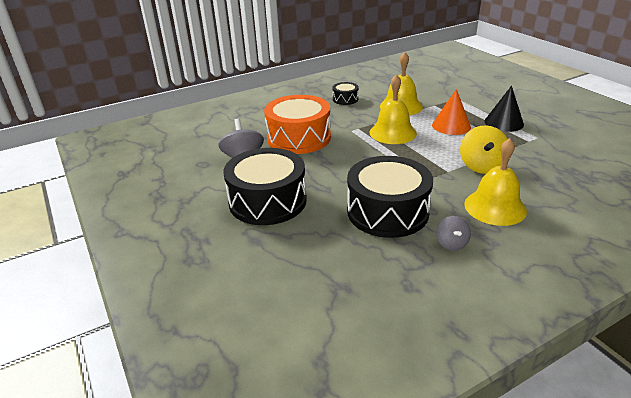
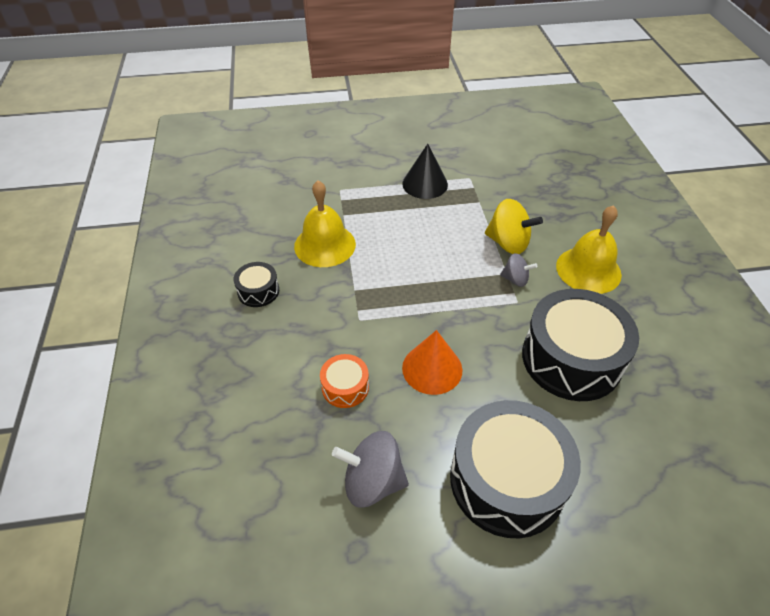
camera: 70 degrees left, 15 degrees up
orange drum [264,95,331,154] -> orange drum [320,354,369,408], size x0.46
yellow bell [369,74,417,144] -> none
orange cone [432,89,471,135] -> orange cone moved to [402,330,462,395]
grey spinning top [436,216,471,251] -> grey spinning top moved to [500,253,537,287]

